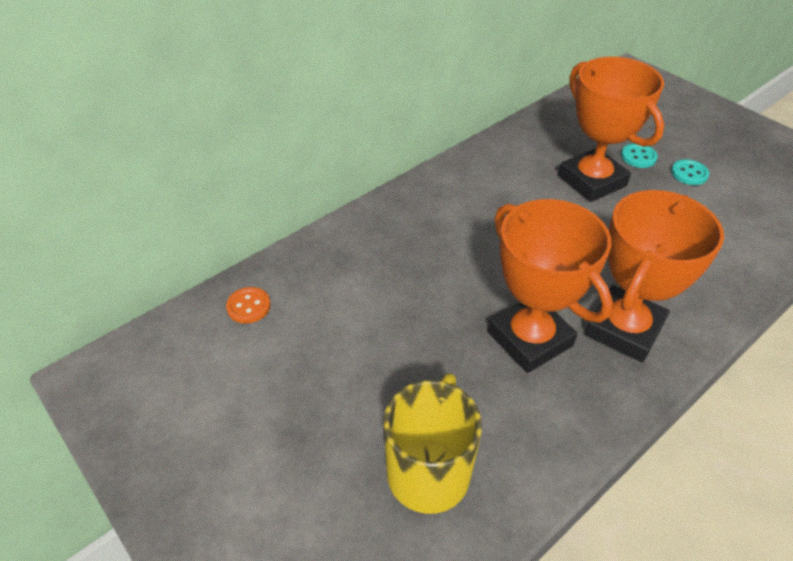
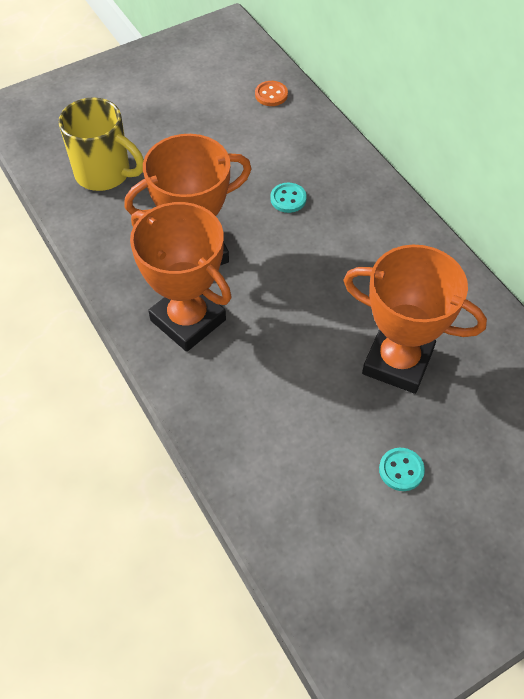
camera: 100 degrees right, 10 degrees up
orange trophy [558,57,664,202] -> orange trophy turned 45 degrees clockwise [343,245,487,394]
turquoise button [621,143,658,168] -> turquoise button moved to [270,183,307,213]

